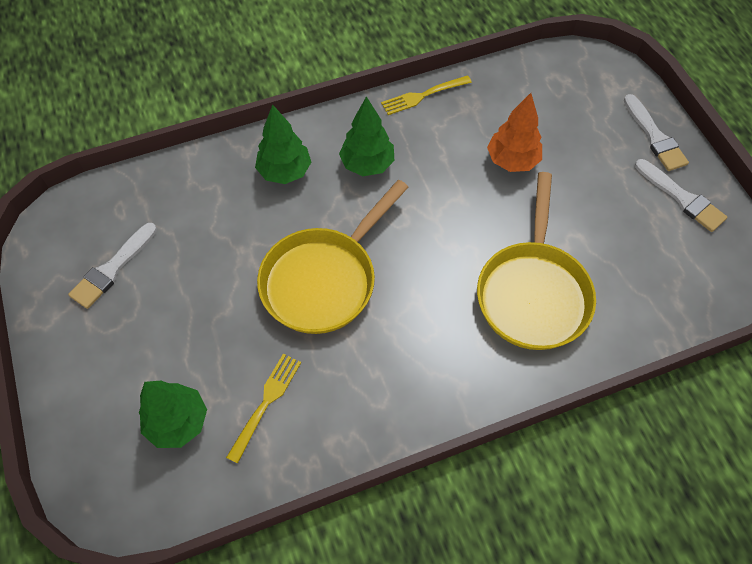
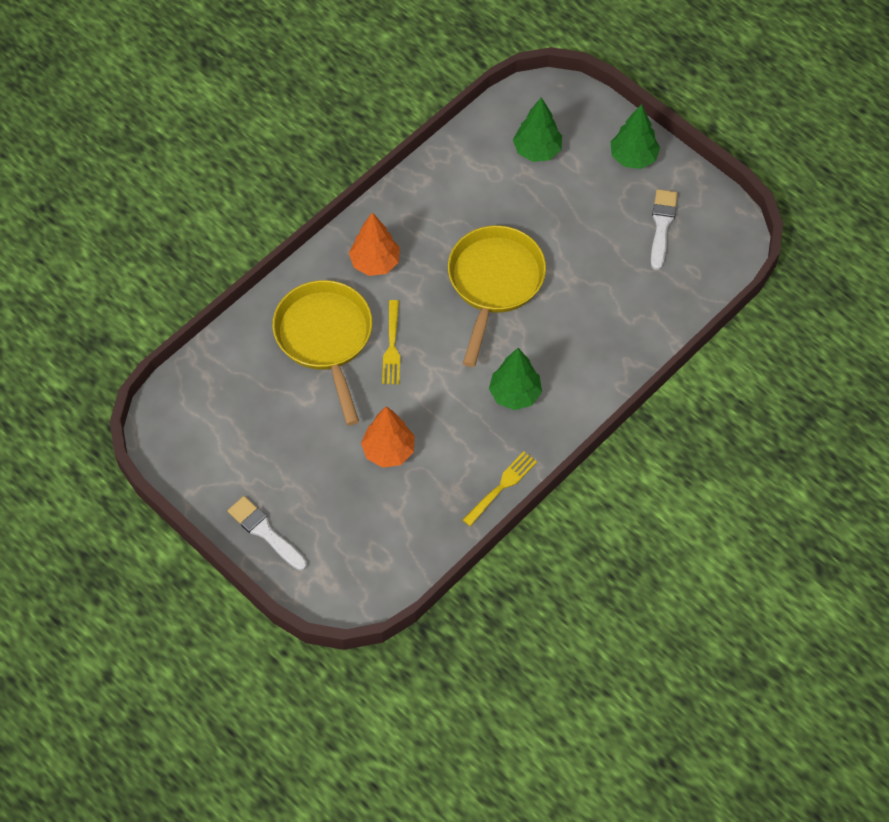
camera: 155 degrees right, 0 degrees up
yellow fork [226,354,301,464] -> yellow fork moved to [382,300,400,384]
green tree [255,104,311,184] -> green tree moved to [611,104,660,169]
white brush [635,159,727,232] -> none
none -> orange tree [349,212,400,276]

